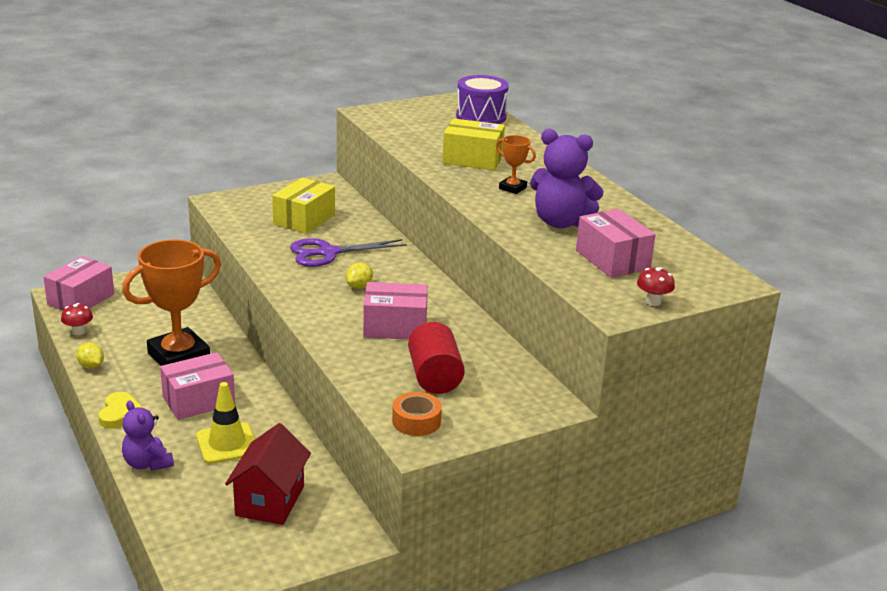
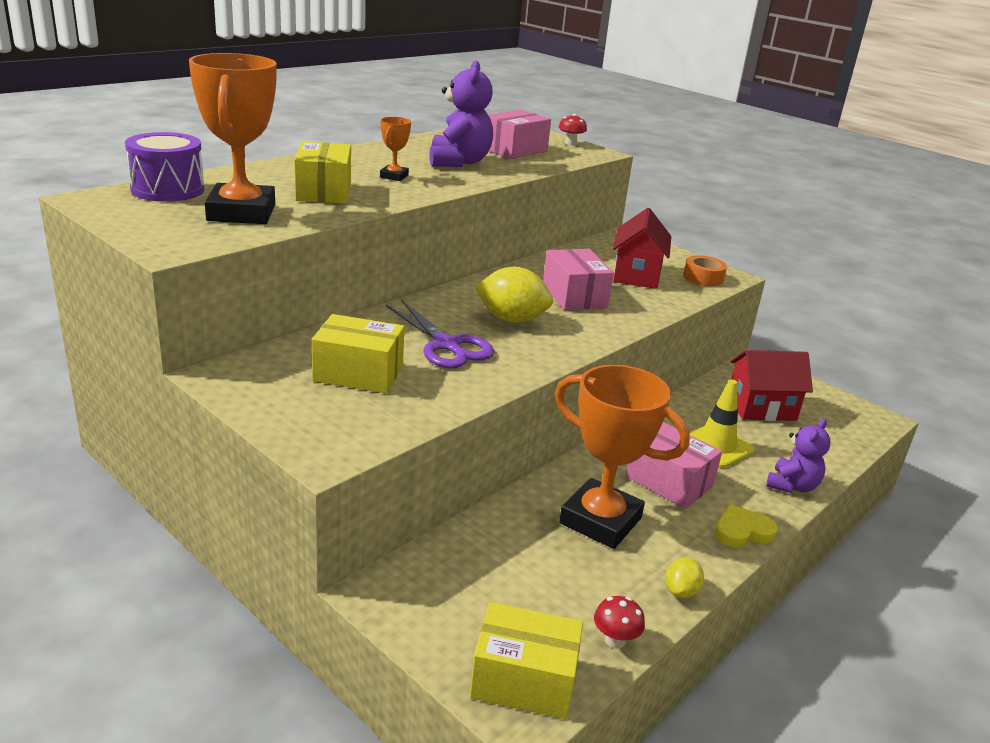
camera: 110 degrees left, 0 degrees up
pink box [43,256,114,311] -> yellow box [470,602,583,719]
yellow lemon [346,262,373,289] -> yellow lemon [475,267,553,323], size x1.88
red cylinder [408,322,465,394] -> red house [612,208,671,289]
none -> orange trophy [189,53,277,224]

